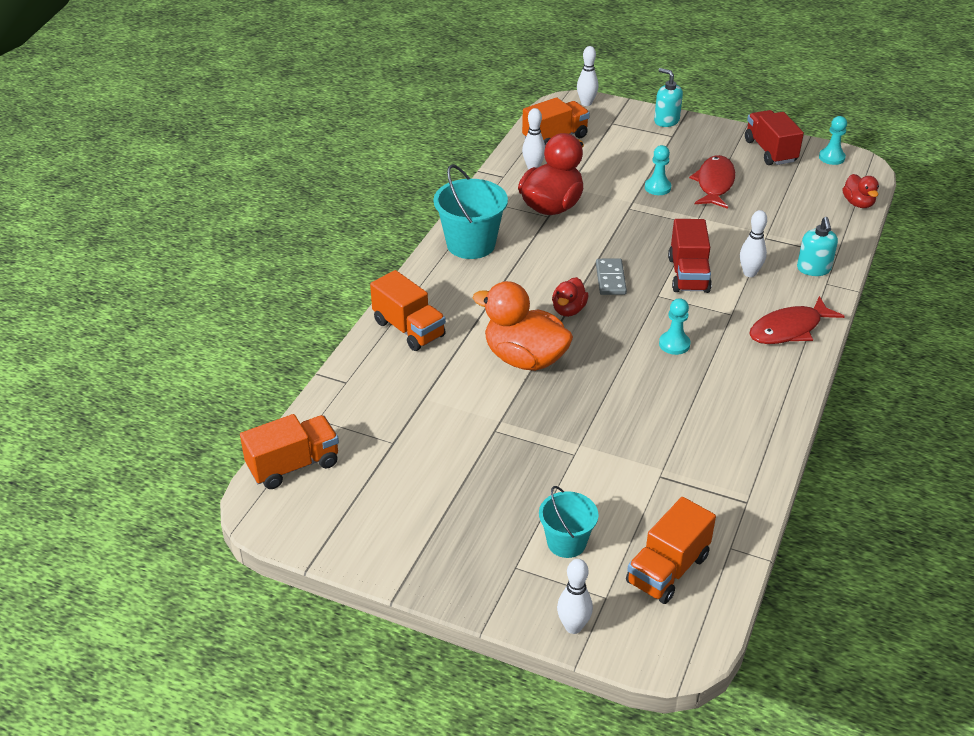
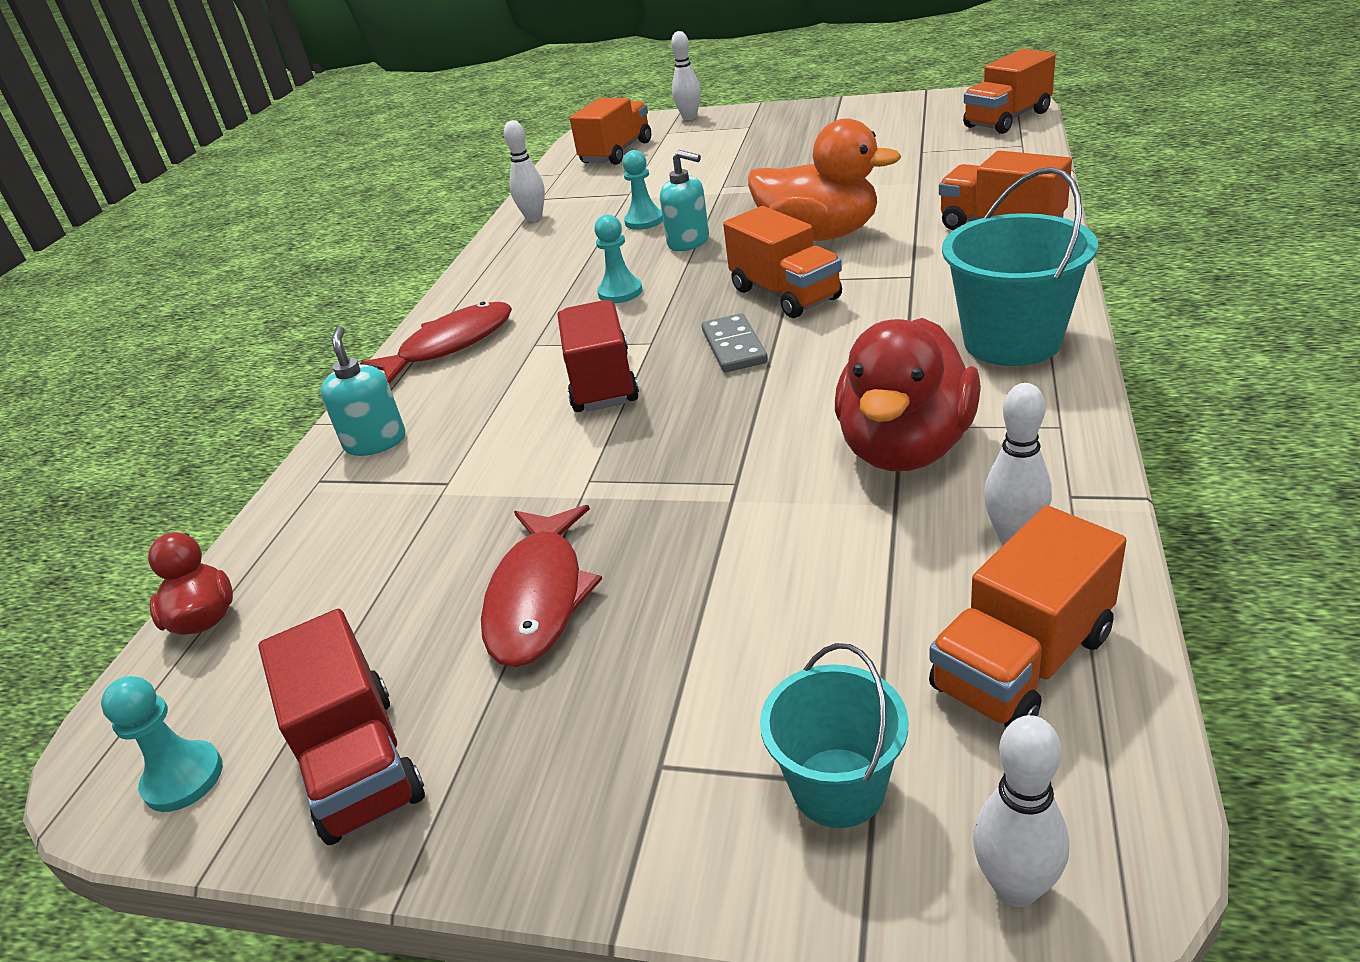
camera: 175 degrees right, 5 degrees down
turquoise bucket [539,486,598,558] -> turquoise bucket moved to [760,643,908,828]
red duck [552,277,588,317] -> orange truck [723,206,842,318]
turquoise pawn [645,145,671,195] -> turquoise pawn moved to [623,150,663,230]
turquoise soap dispenser [654,68,683,127] -> turquoise soap dispenser moved to [660,150,709,251]
white bowling pin [740,210,767,277] -> white bowling pin moved to [504,120,545,221]

